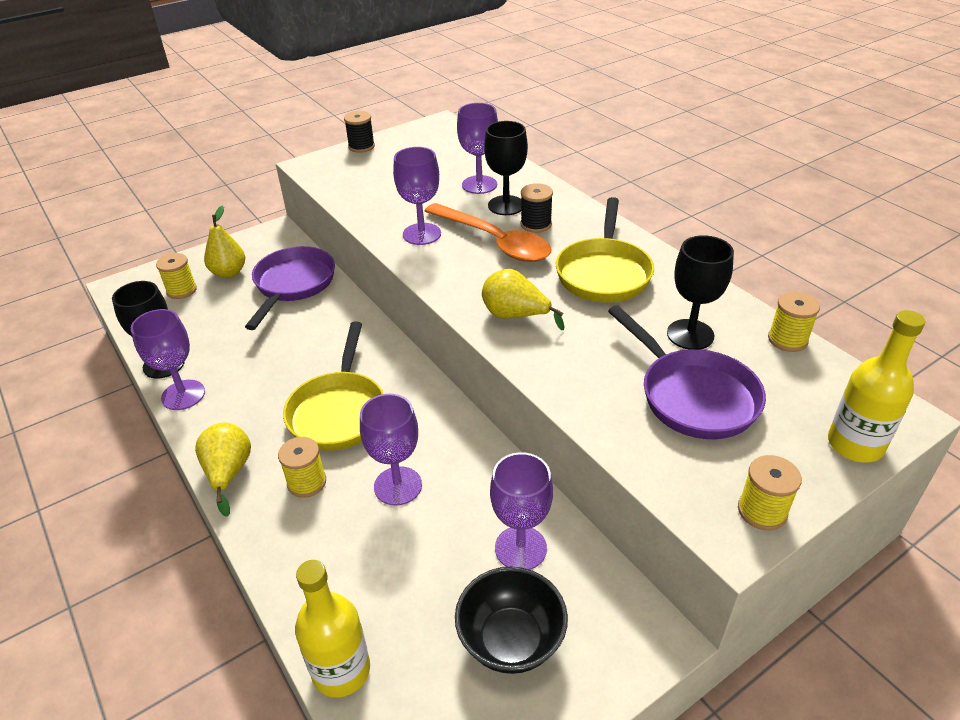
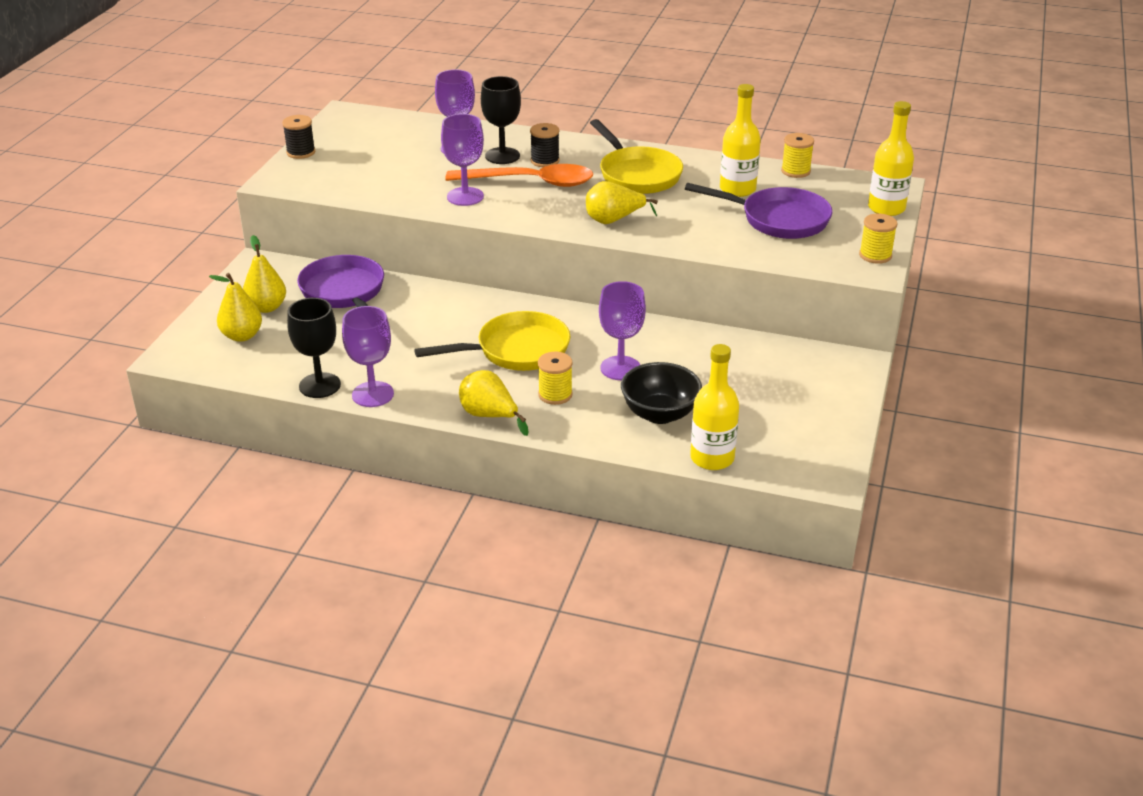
camera: 40 degrees left, 5 degrees down
yellow spool [156,253,197,299] -> yellow pear [209,273,262,342]
yellow pan [283,322,384,451] -> yellow pan turned 75 degrees counterclockwise [414,311,570,371]
black bowl [455,567,568,674] -> black bowl moved to [621,362,702,424]
purple goblet [490,452,553,570] -> none
black goblet [667,235,734,349] -> yellow bottle [720,84,761,197]

